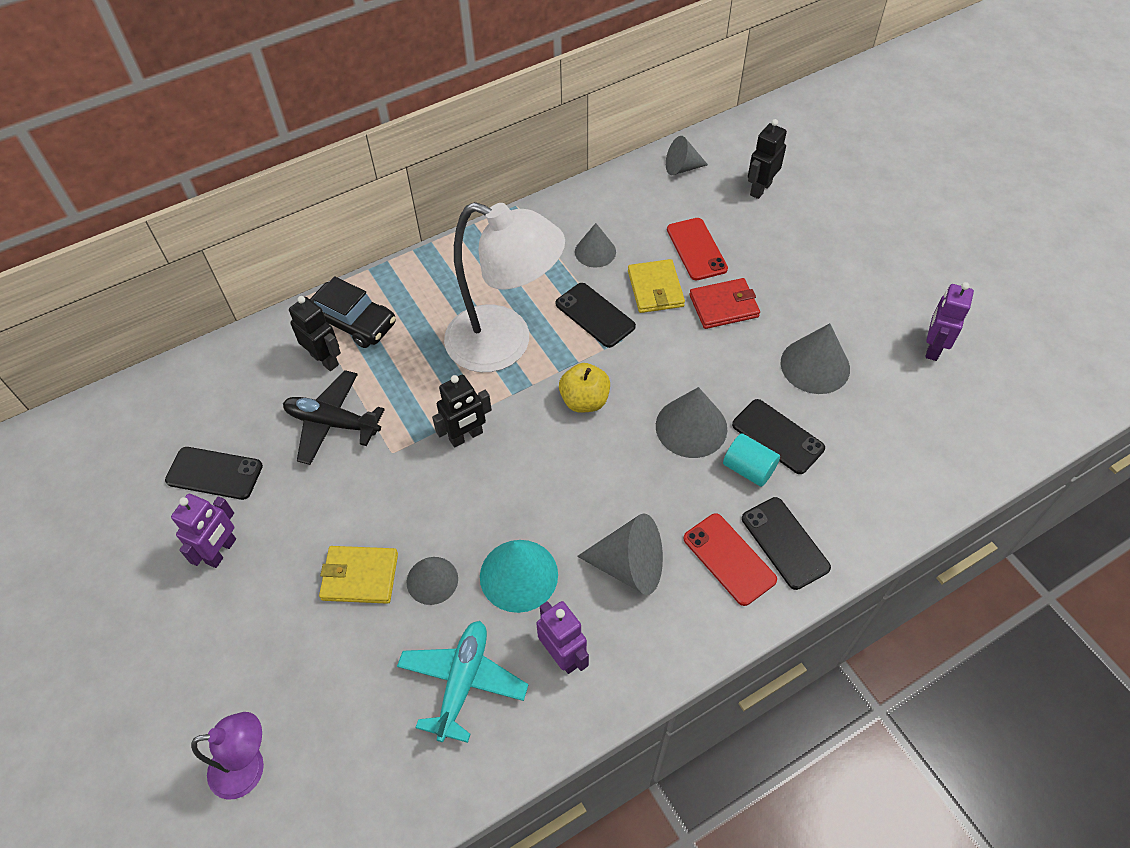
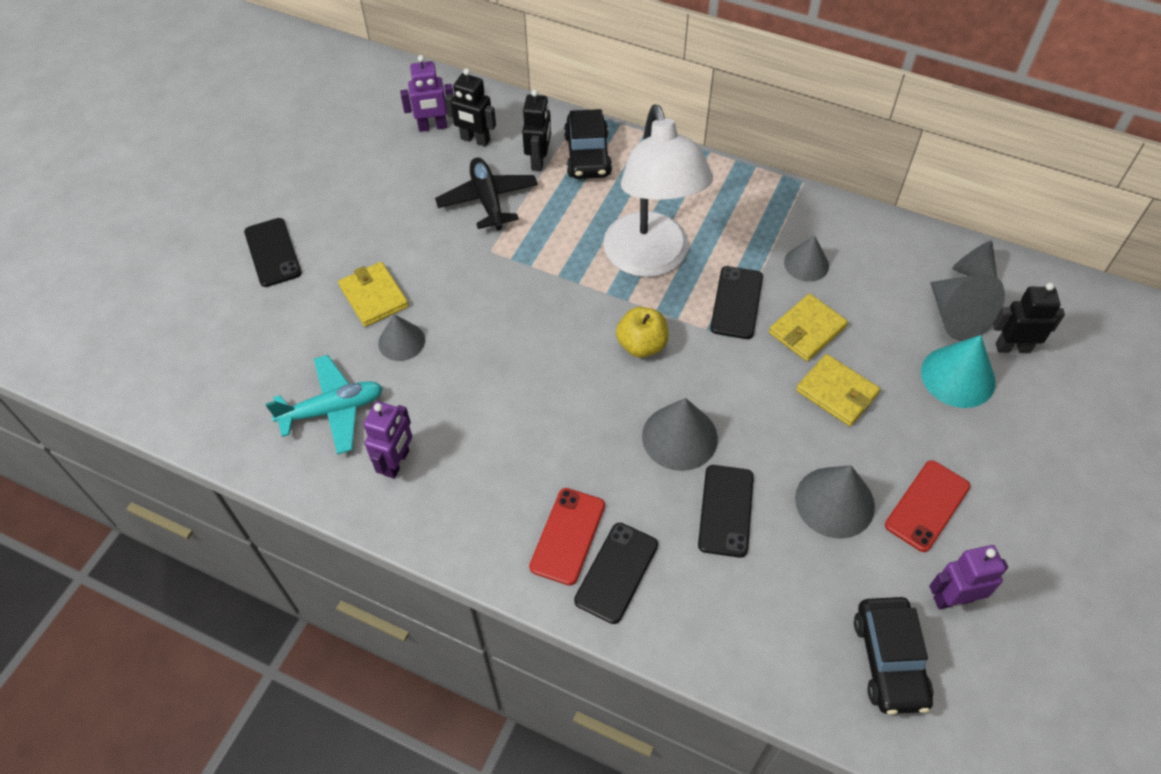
camera: 55 degrees right, 0 degrees up
black phone [165,447,263,500] -> black phone moved to [244,218,302,287]
purple robot [171,494,236,568] -> purple robot moved to [400,55,453,132]
purple lamp [191,712,264,800] -> none
black robot [432,375,492,447] -> black robot moved to [445,68,496,147]
turquoise cone [480,540,558,613] -> turquoise cone moved to [921,335,996,408]
grey cone [577,513,663,595] -> grey cone moved to [930,274,1005,341]
red phone [667,218,728,280] -> red phone moved to [885,460,970,552]
red wallet [689,278,760,329] -> yellow wallet [796,354,880,426]
turquoise cylinder [723,433,780,487] -> none
none -> black car [854,597,933,715]

